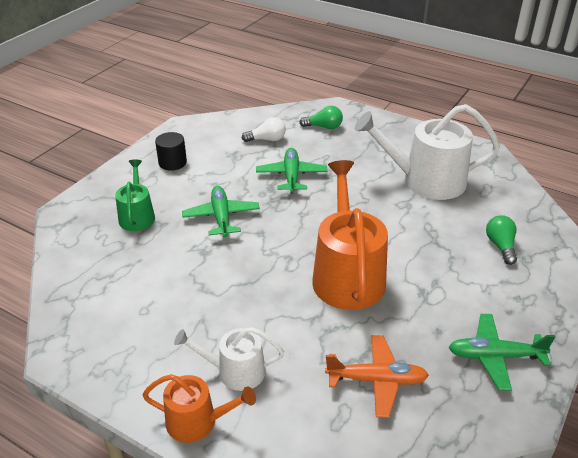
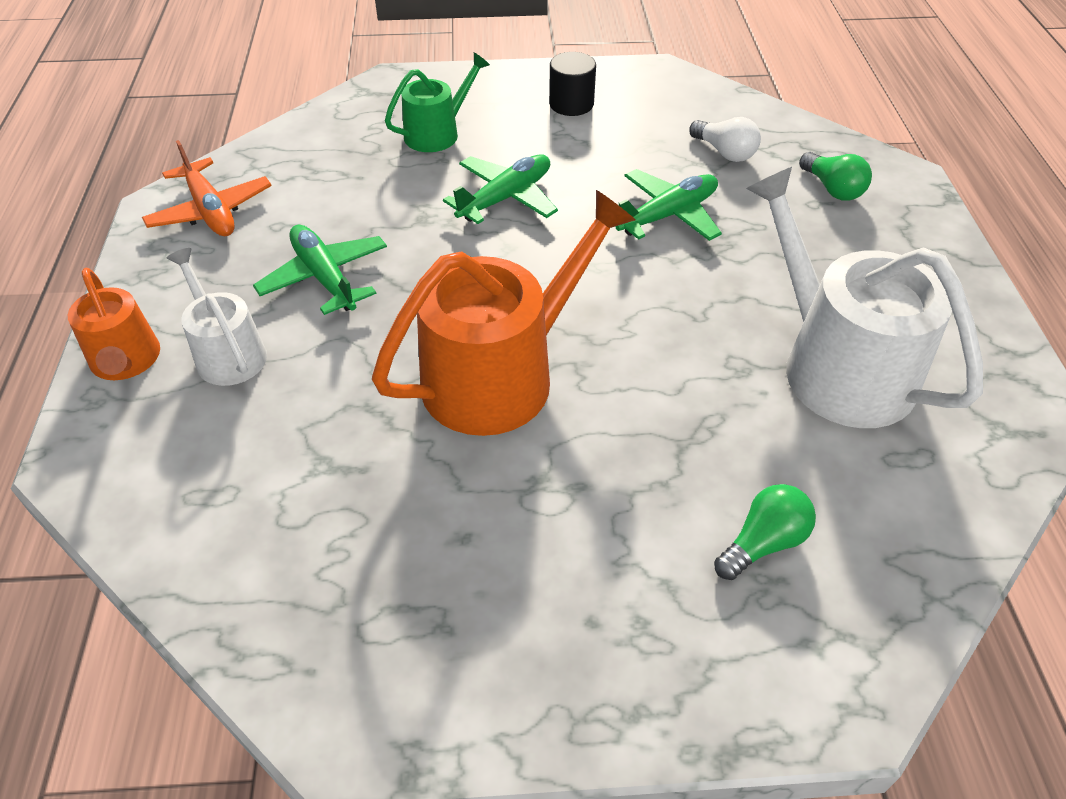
camera: 55 degrees right, 10 degrees up
orange plane [325,335,429,418] -> orange plane moved to [142,140,272,236]
green plane [448,314,555,391] -> green plane moved to [253,225,387,315]

